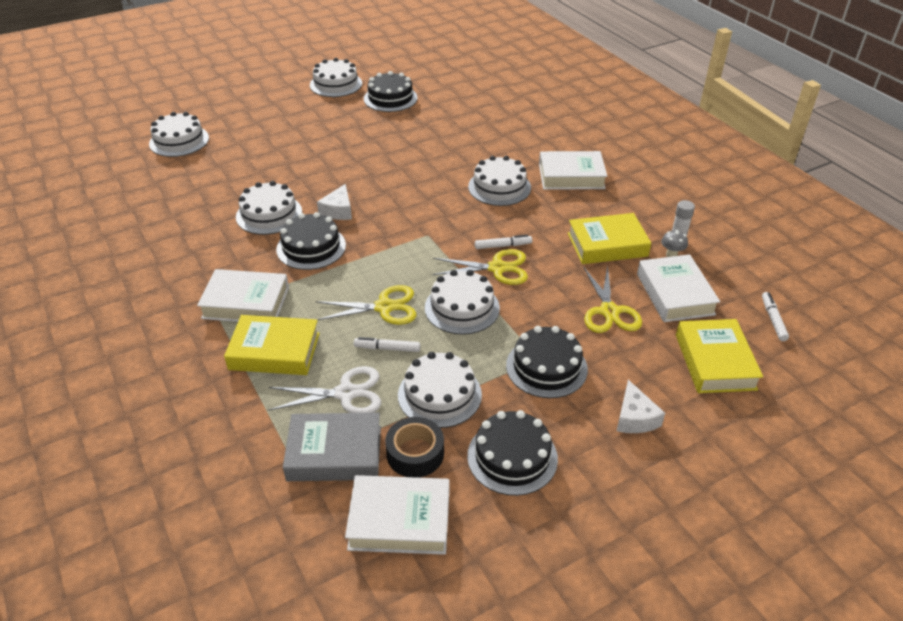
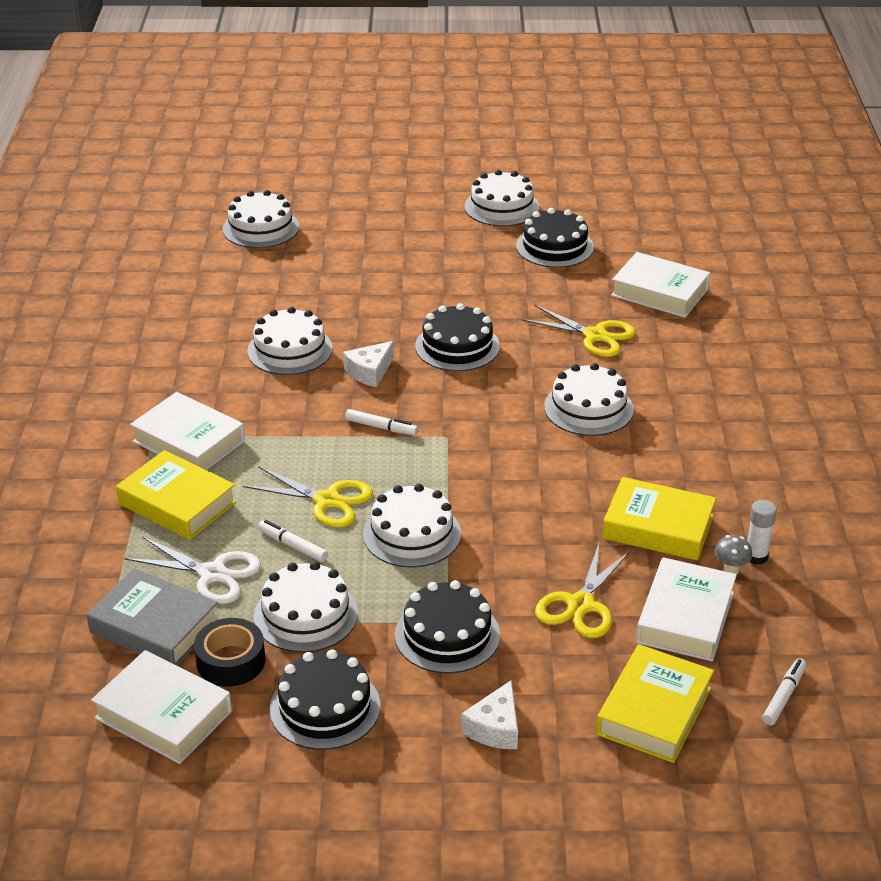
camera: 30 degrees right, 5 degrees down
black cake [276,212,346,270] -> black cake moved to [415,303,500,371]
yellow scissors [433,249,528,285] -> yellow scissors moved to [521,305,636,357]
white marker [475,235,532,249] -> white marker moved to [345,409,418,435]
white book [539,151,607,190] -> white book moved to [611,252,710,318]

